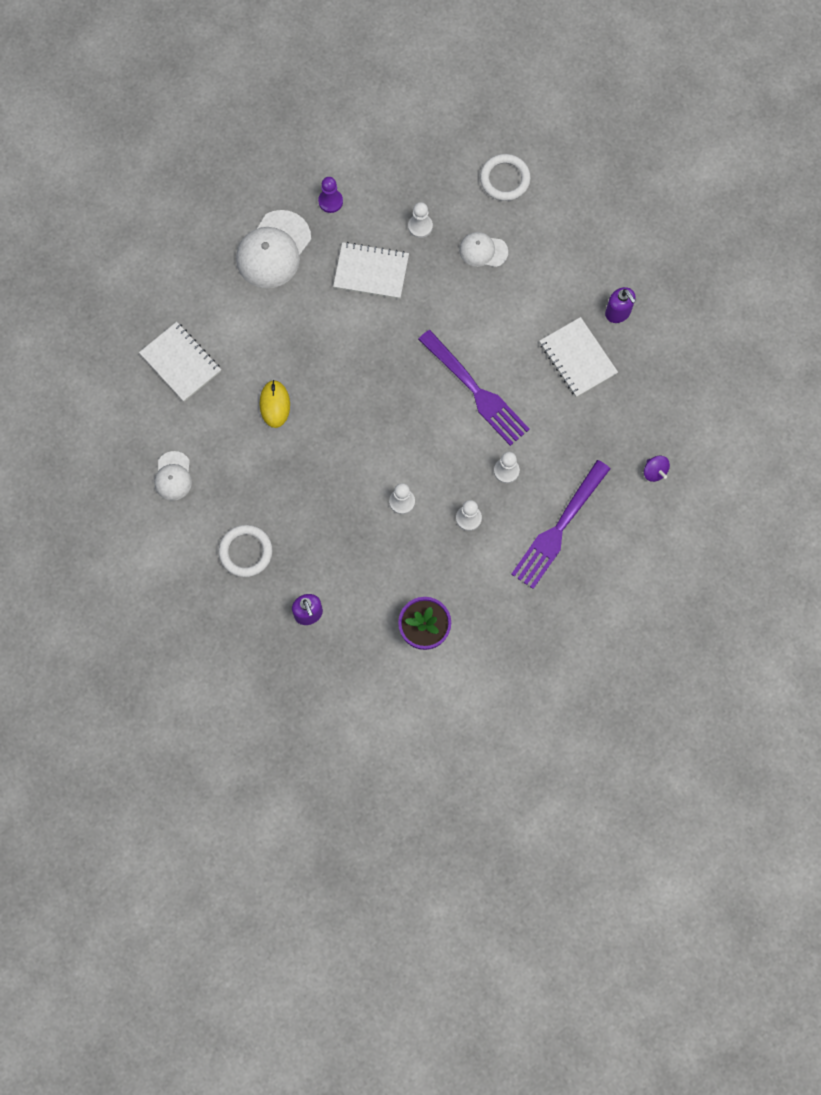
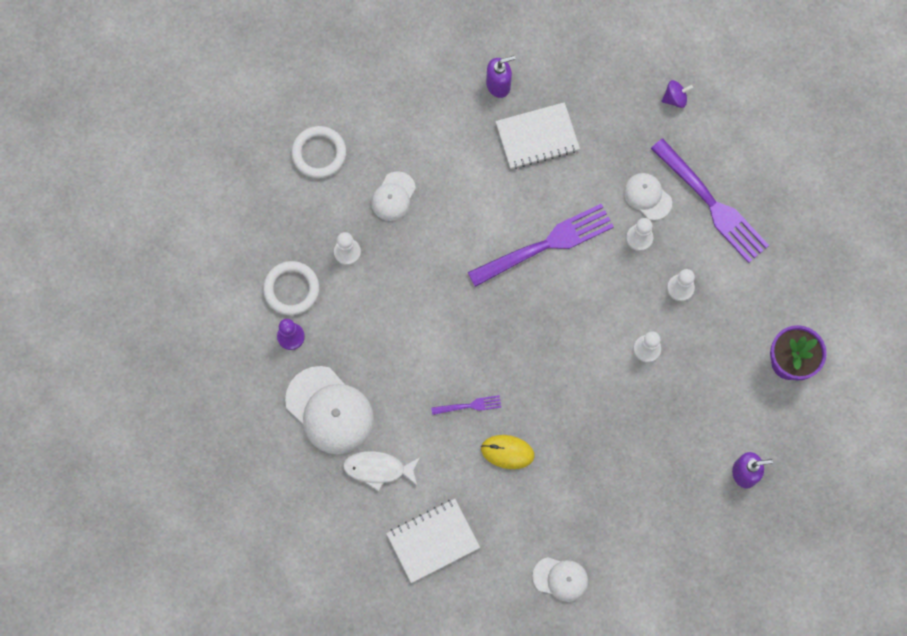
camera: 75 degrees left, 0 degrees up
white ring [219,525,273,577] -> white ring moved to [263,261,319,315]
white notebook [333,242,409,299] -> none
none -> white fish [343,451,420,491]
none -> purple fork [431,395,501,415]
none -> white cap [624,173,672,220]

